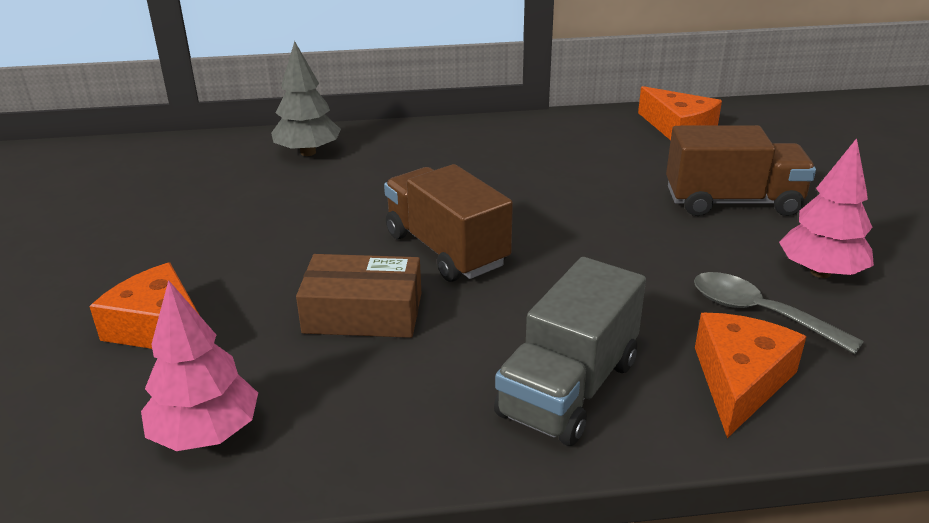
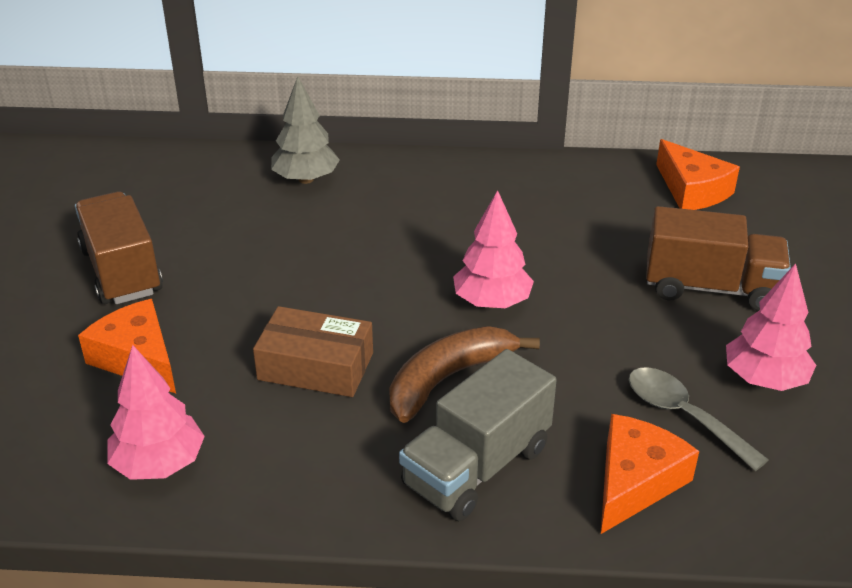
camera: 10 degrees right, 5 degrees up
brown truck [384,164,513,282] -> brown truck moved to [75,192,163,304]
none -> brown banana [389,326,540,423]
none -> pink tree [453,190,534,308]

